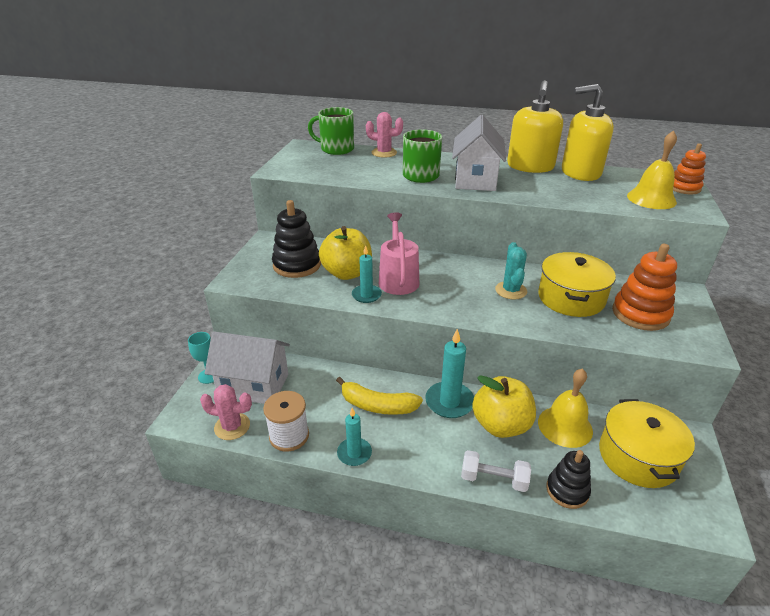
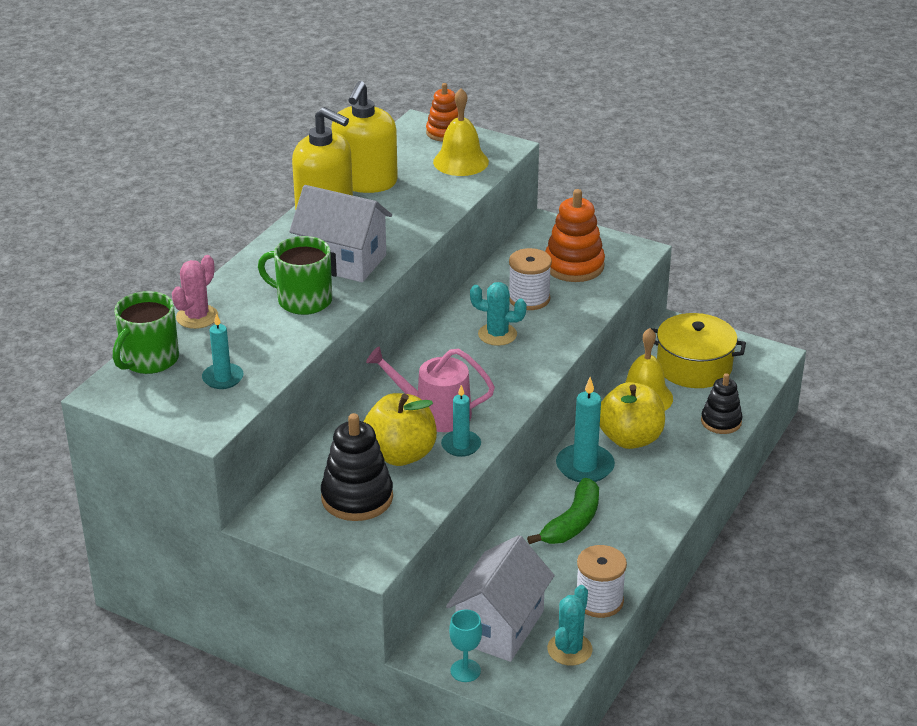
camera: 75 degrees left, 0 degrees up
pink cactus [200,384,252,440] -> turquoise cactus [547,585,593,666]
yellow banana [336,377,423,415] -> green banana [527,478,599,544]
turquoise candle [337,408,372,466] -> turquoise candle moved to [202,313,244,389]
white dumbbell [461,450,531,492] -> none
yellow pot [538,252,616,317] -> white spool [509,248,552,310]

